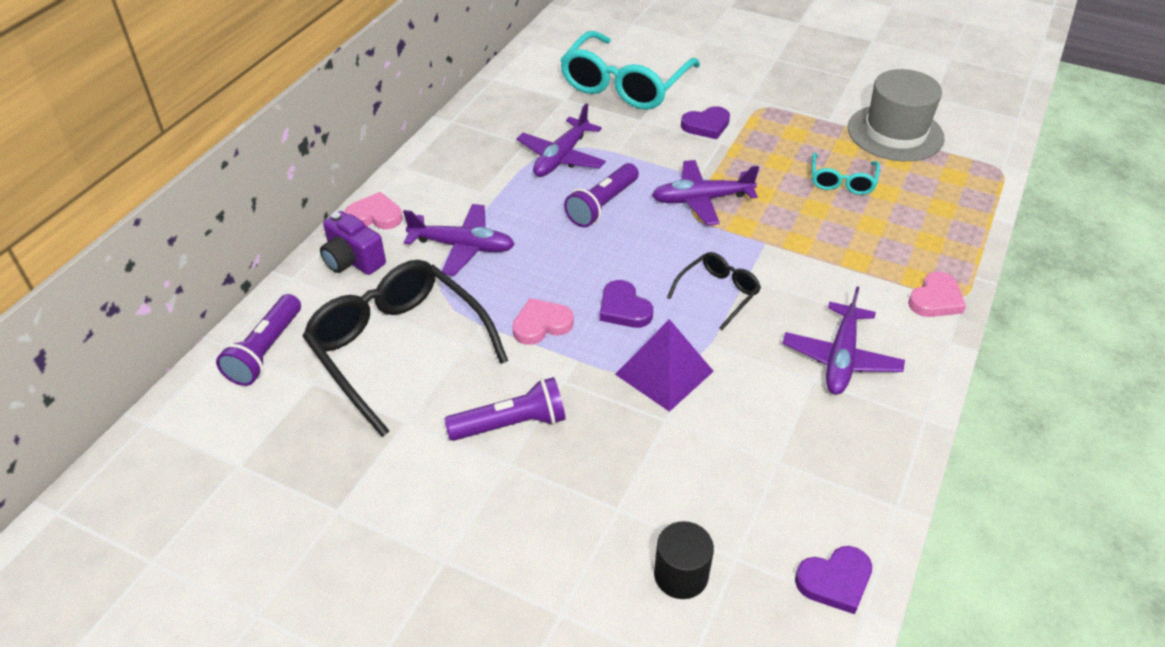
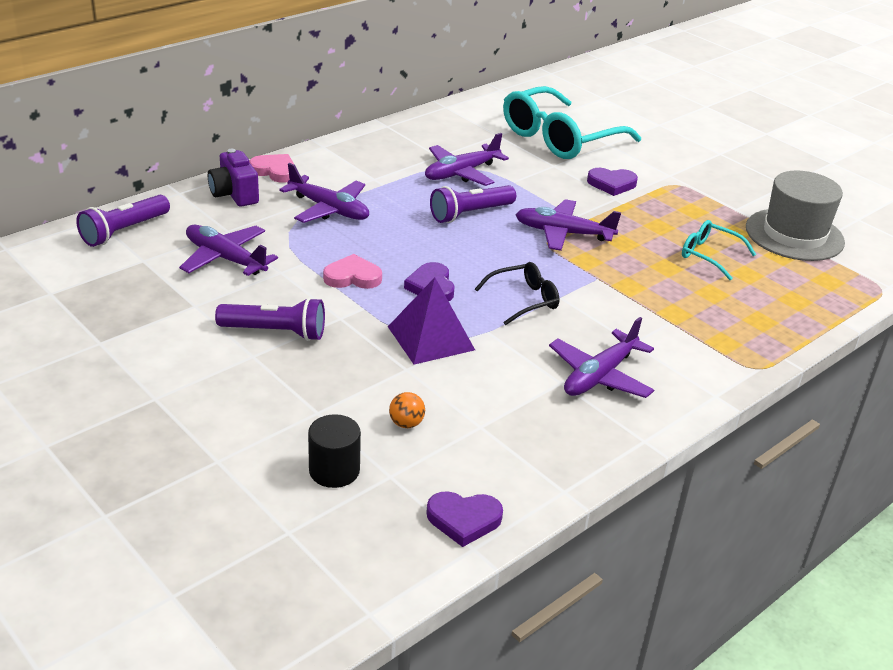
camera: 20 degrees right, 10 degrees down
black glasses [303,260,508,437] -> purple plane [179,225,278,276]
turquoise glasses [812,153,880,195] -> turquoise glasses turned 90 degrees clockwise [682,220,756,280]
pink heart [908,271,966,317] -> none
none -> orange ball [389,392,425,428]

